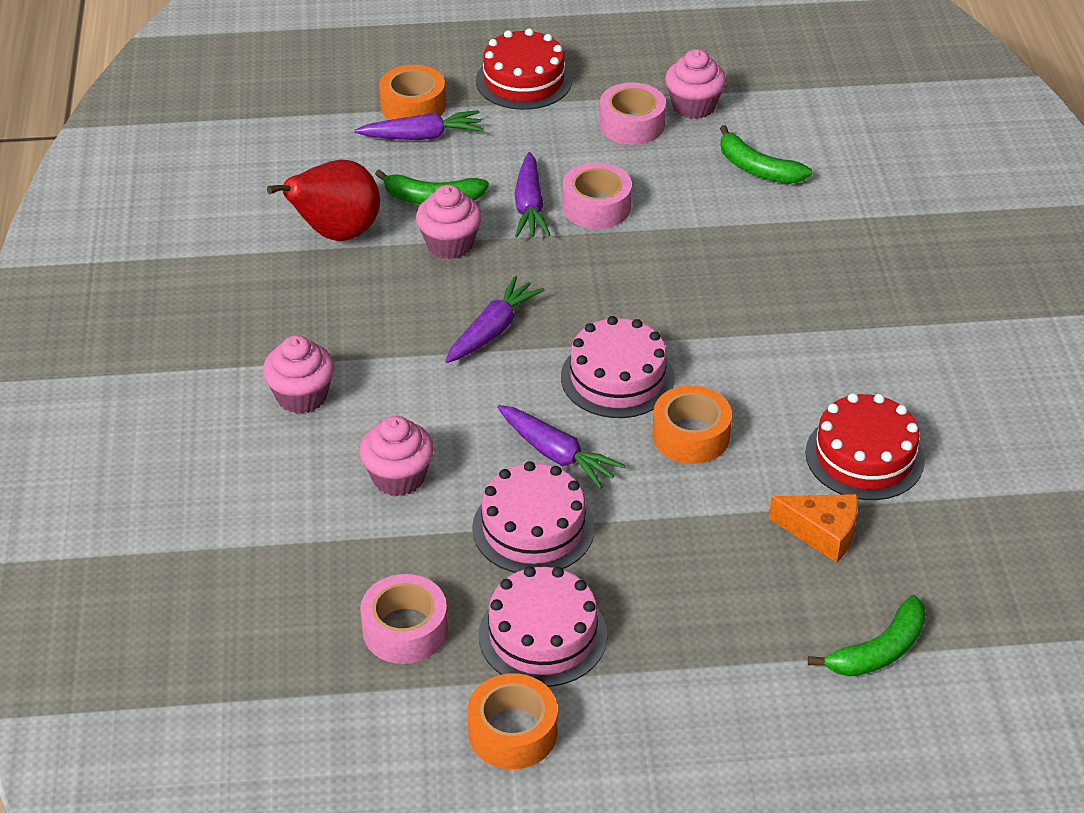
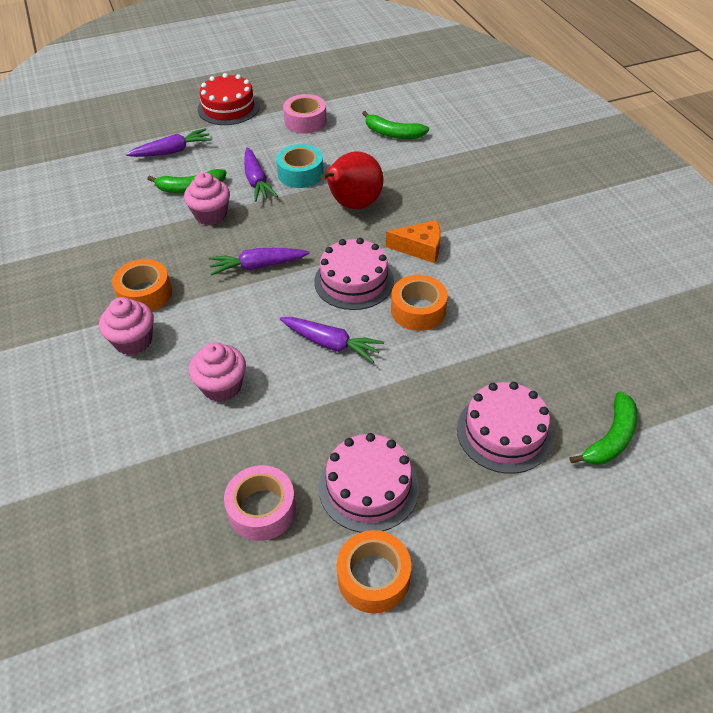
camera: 15 degrees left, 5 degrees up
red pear [267,160,380,241] -> red pear moved to [320,151,383,209]
orange tape [379,65,446,120] -> orange tape moved to [112,259,172,311]
purple carrot [445,276,545,363] -> purple carrot turned 120 degrees counterclockwise [208,248,310,276]
pink cake [472,461,595,573] -> pink cake moved to [457,382,553,474]
pink tape [562,163,632,229] -> turquoise tape [276,144,324,188]
pink cupcake [665,49,726,119] -> none
orange cheese [769,494,858,563] -> orange cheese moved to [386,220,441,263]
red cake [805,393,925,500] -> none

